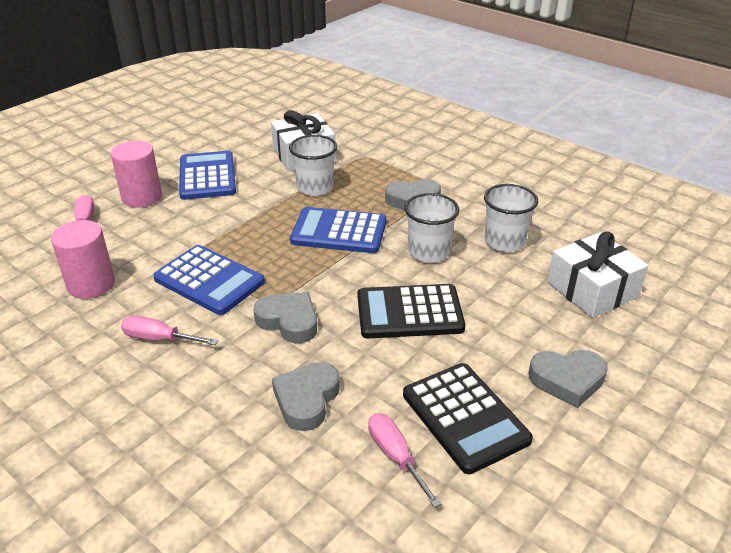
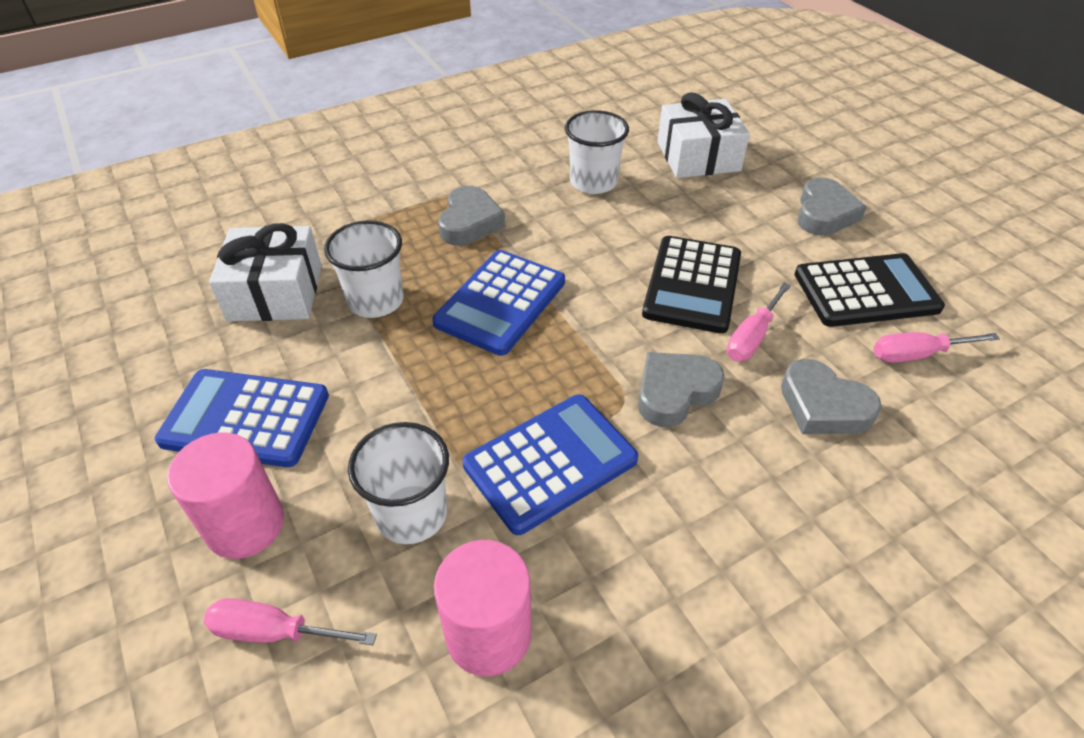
camera: 70 degrees left, 10 degrees up
pink screwdriver [121,316,218,345] -> pink screwdriver moved to [727,283,791,361]
white cup [404,193,460,263] -> white cup moved to [348,422,449,544]

